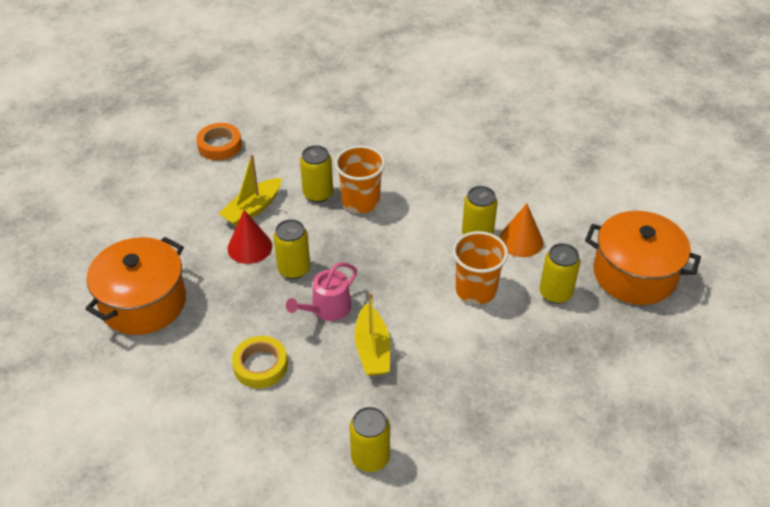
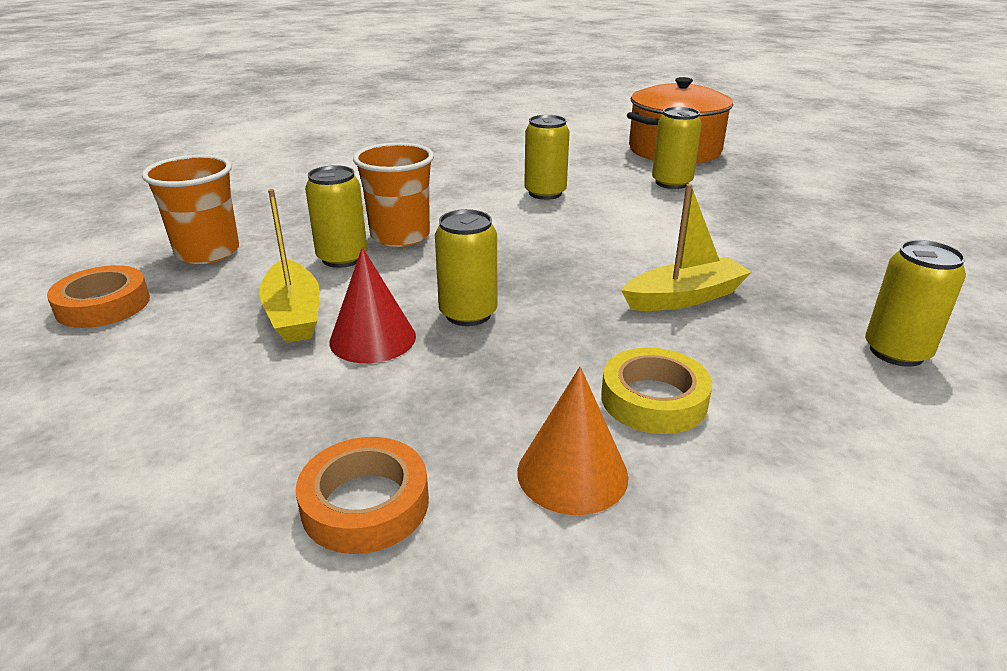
camera: 60 degrees left, 15 degrees down
orange pot [85,237,186,335] -> orange tape [296,437,429,554]
pink watering can [286,262,357,321] -> none
yellow boat [355,293,390,376] -> yellow boat turned 45 degrees counterclockwise [621,184,752,311]
orange cup [453,231,508,305] -> orange cup moved to [142,155,239,264]
orange cone [499,203,543,257] -> orange cone moved to [517,367,629,515]

